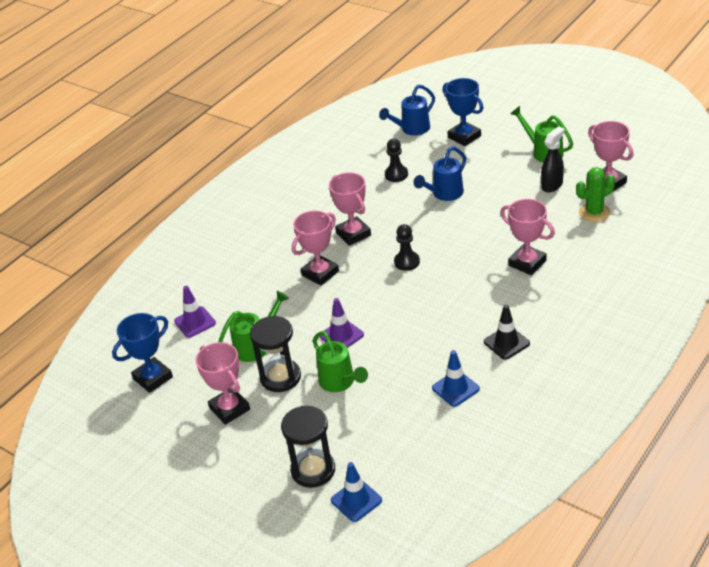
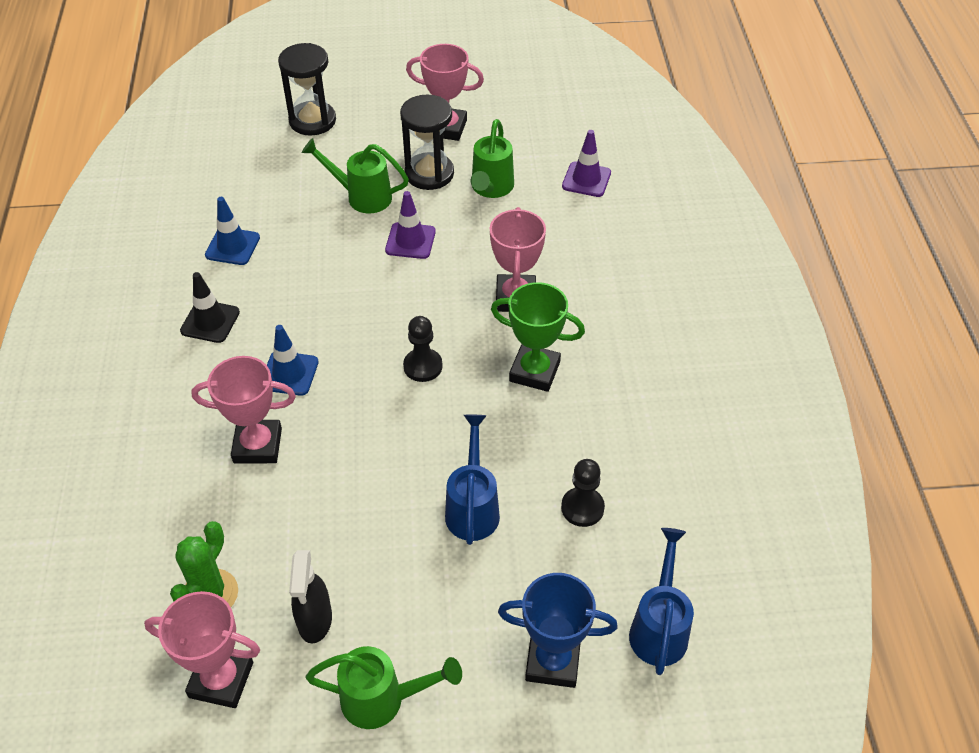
camera: 135 degrees right, 10 degrees up
blue trophy [112,313,173,393] -> none
pink trophy [329,172,371,246] -> green trophy [491,282,585,392]
blue traffic cone [331,462,382,522] -> blue traffic cone moved to [267,325,319,396]

